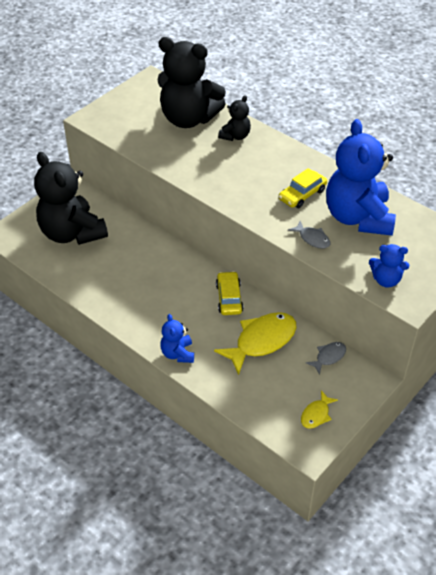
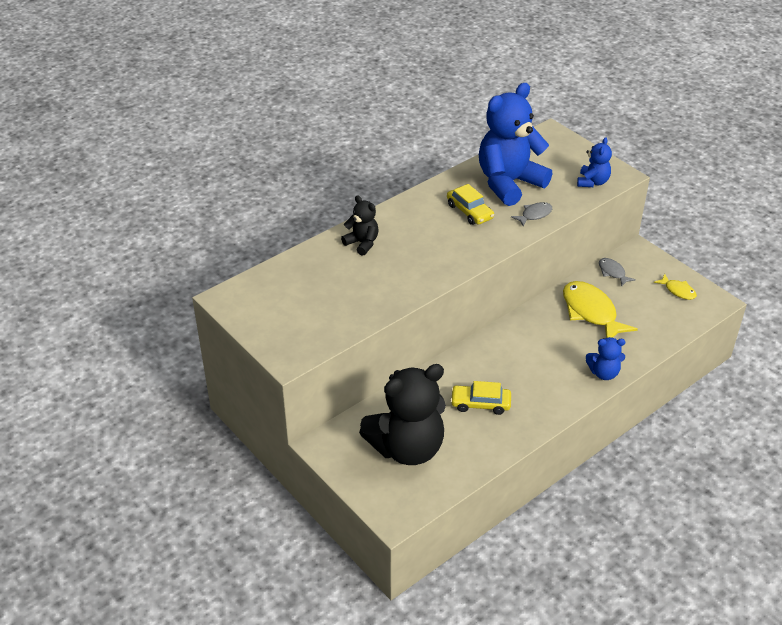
camera: 80 degrees left, 5 degrees down
black teddy bear [158,37,226,128] -> none
yellow car [216,271,244,315] -> yellow car moved to [450,381,511,415]
blue teddy bear [326,119,396,236] -> blue teddy bear turned 135 degrees clockwise [479,83,552,206]

